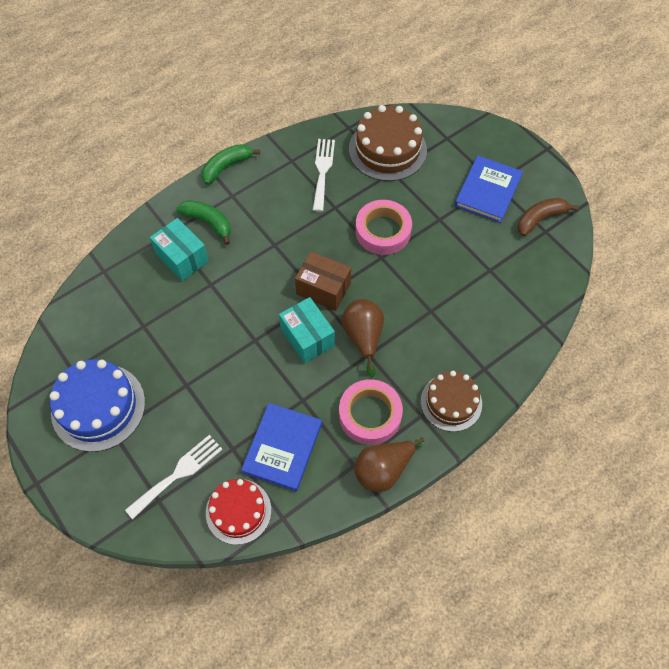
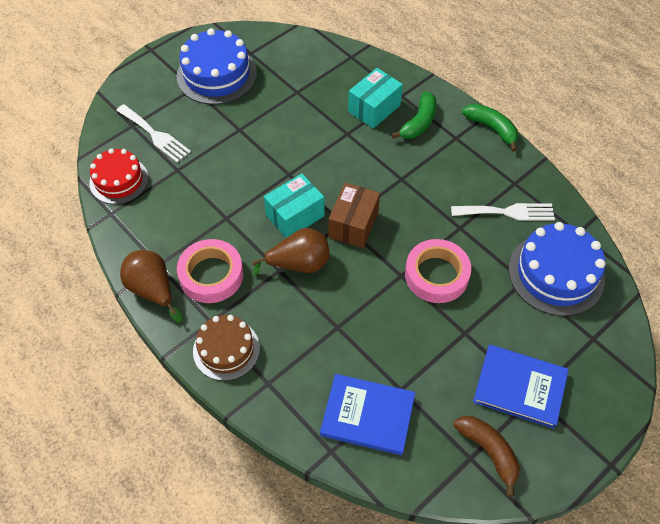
camera: 85 degrees right, 5 degrees down
blue book [241,403,322,491] -> blue book moved to [320,374,415,455]
brown cake [349,105,427,181] -> blue cake [508,222,605,316]

